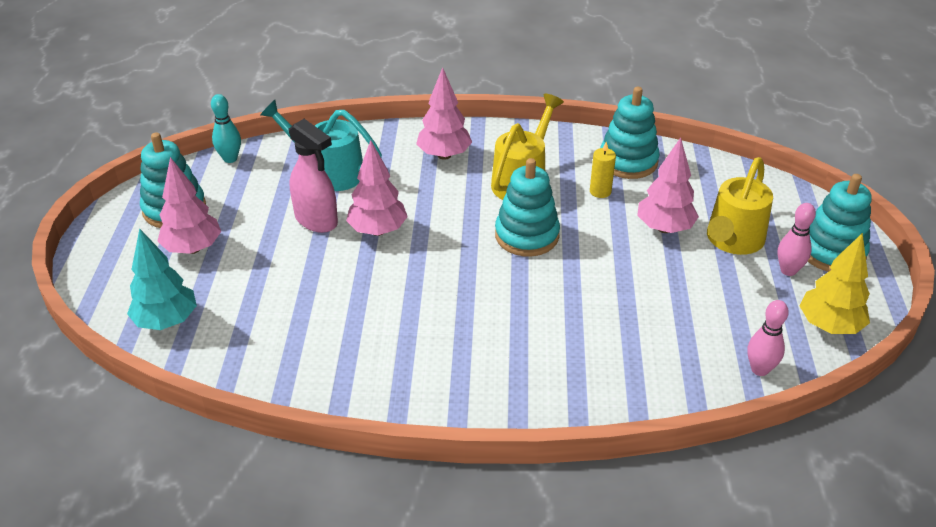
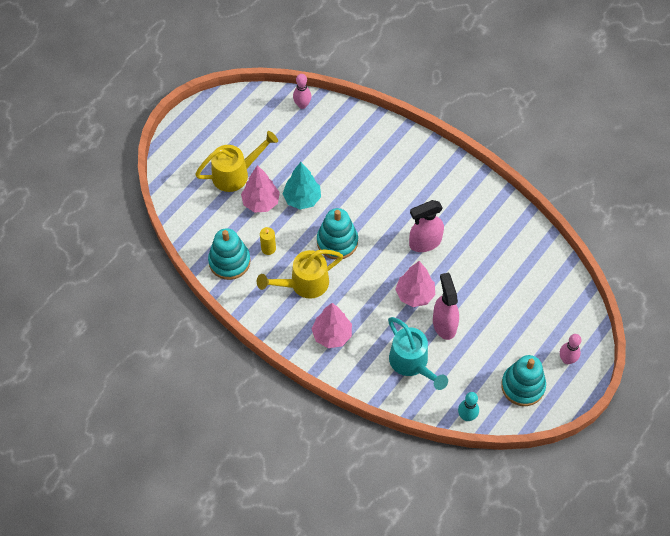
camera: 145 degrees left, 20 degrees up
turquoise tree [127,228,197,330] -> turquoise tree moved to [283,162,321,210]
pink tree [157,157,221,254] -> none
pink bowling pin [777,203,816,276] -> pink bowling pin moved to [560,334,581,364]
yellow tree [800,233,870,334] -> none
turquoise stacking toy [808,174,871,272] -> none
none -> pink spray bottle [409,200,444,252]

